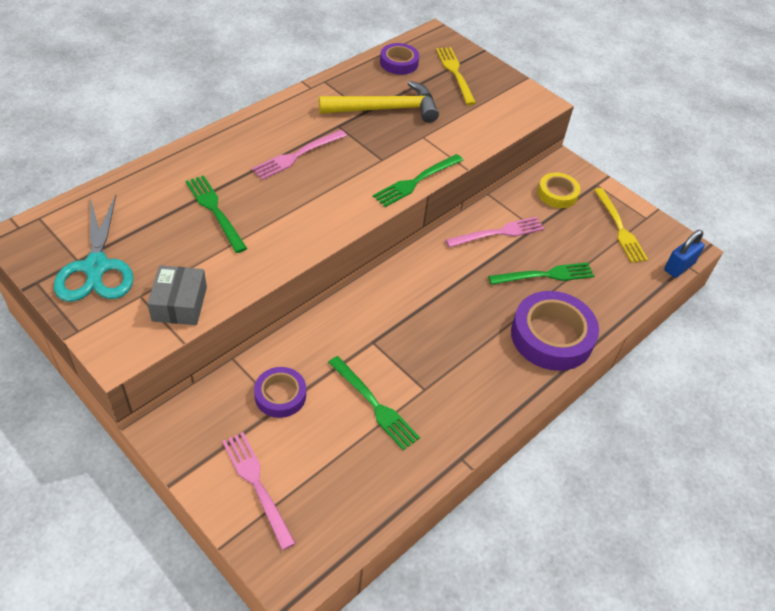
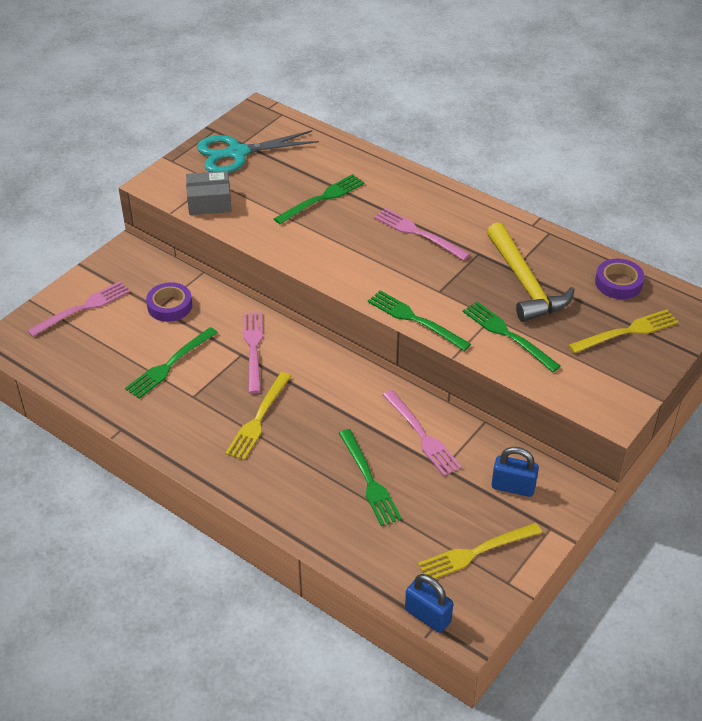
camera: 85 degrees right, 5 degrees down
purple tape [511,291,599,371] -> none
yellow tape [538,173,580,208] -> blue padlock [492,447,539,497]
none -> yellow fork [225,372,291,460]
none -> pink fork [243,312,263,393]
none -> green fork [463,302,561,372]

